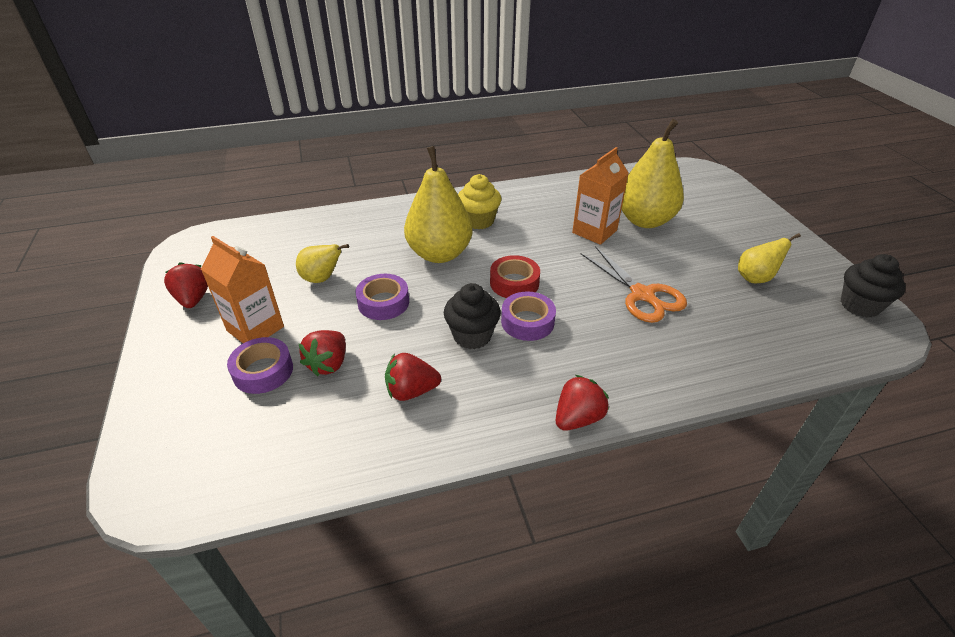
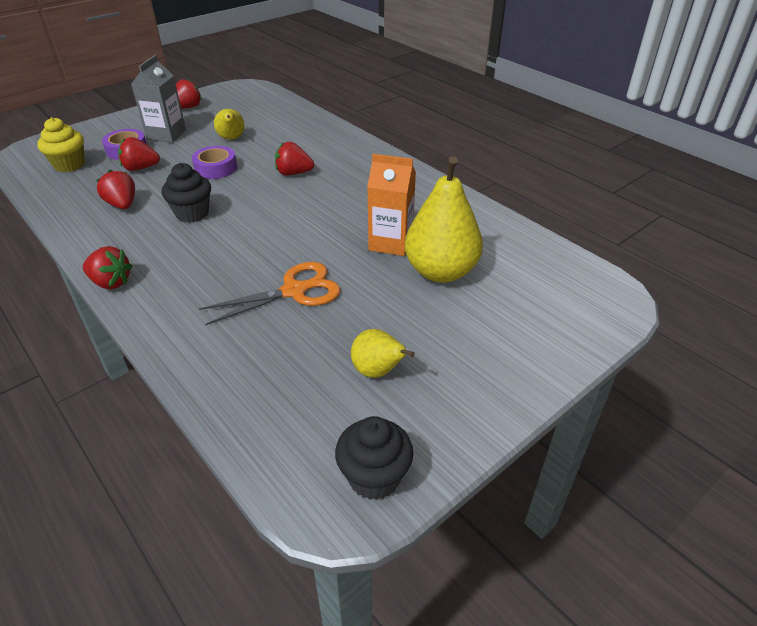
camera: 65 degrees right, 0 degrees up
orange carton [201,236,284,343] -> grey carton [131,55,186,143]
yellow pear [404,146,473,263] -> red strawberry [275,142,314,175]
yellow cupcake [458,174,501,229] -> yellow cupcake moved to [37,117,85,172]
red tape [490,255,540,298] -> none
purple tape [501,291,556,341] -> none
orange scissors [581,246,687,323] -> orange scissors turned 150 degrees counterclockwise [199,262,340,325]

